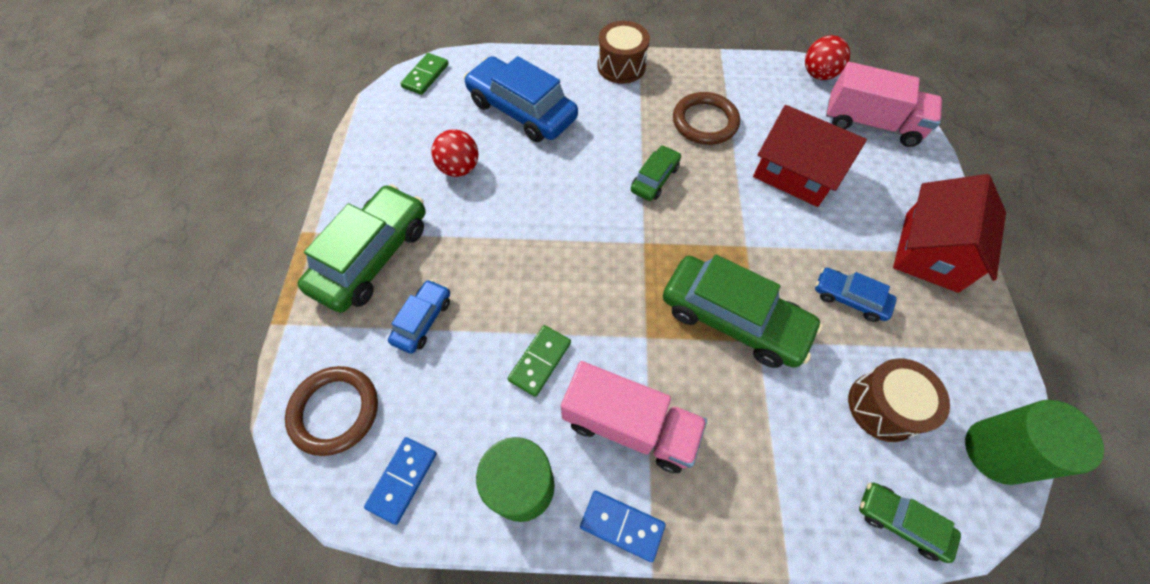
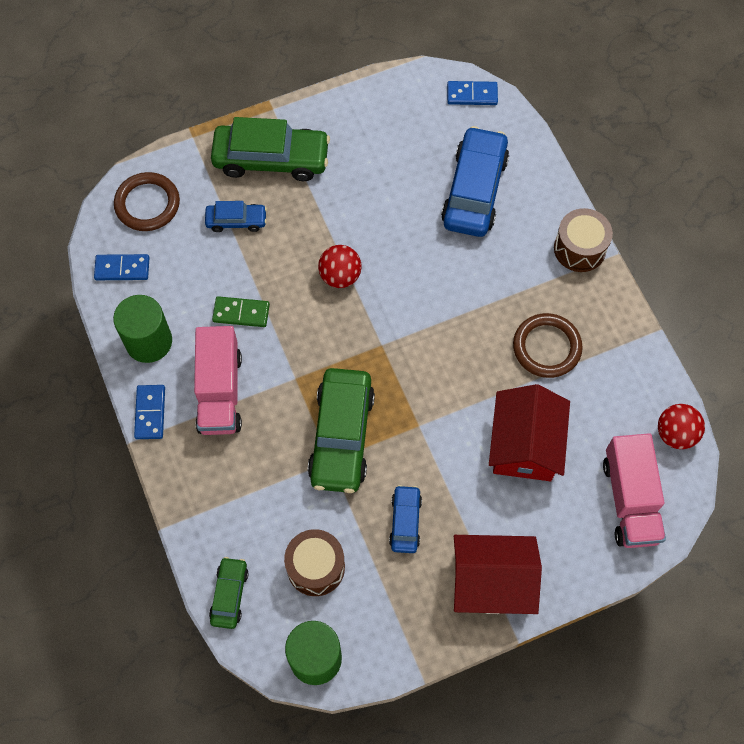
camera: 65 degrees right, 5 degrees up
green domino [400,53,449,95] -> blue domino [447,81,498,105]
red ball [431,129,479,177] -> red ball moved to [318,245,362,288]
green car [631,145,681,201] -> none

